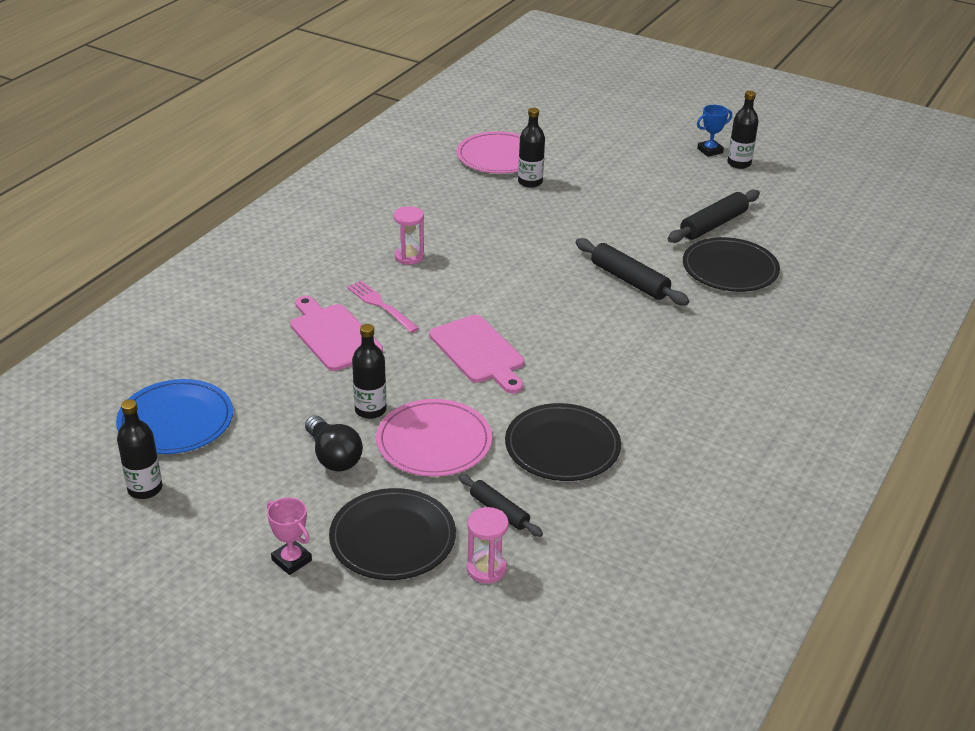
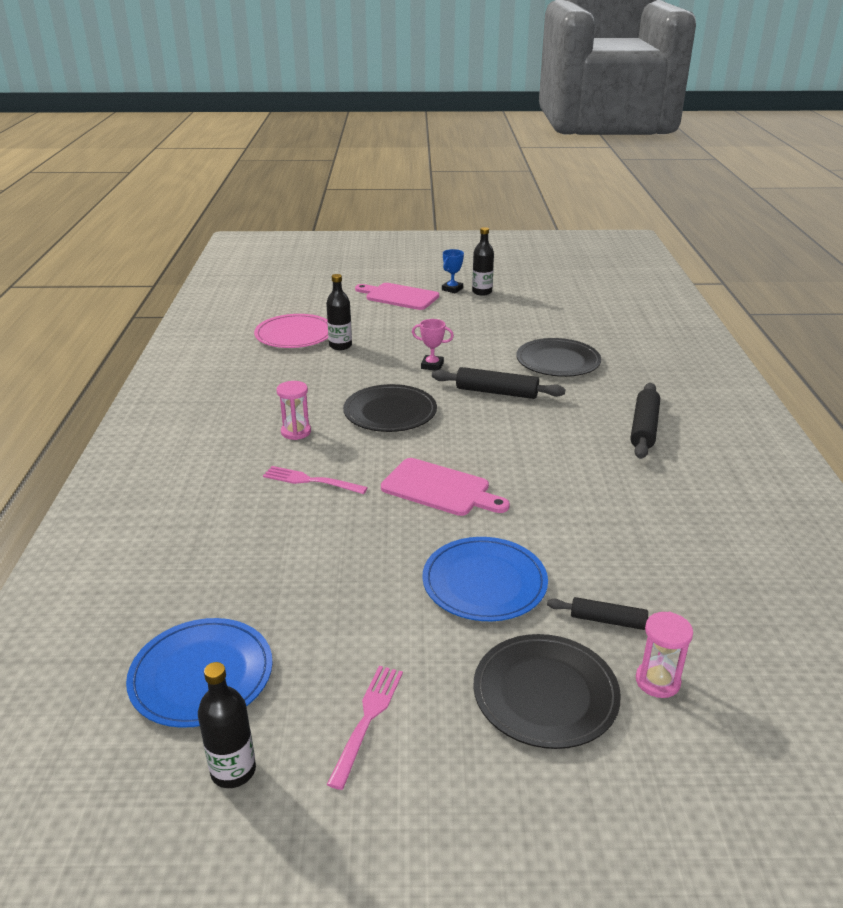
camera: 30 degrees left, 5 degrees down
pink trophy [267,497,312,575] -> pink trophy moved to [412,319,454,371]
pink cutting board [290,296,383,371] -> pink cutting board moved to [355,283,439,310]
black light bulb [305,415,363,471] -> none
black bottle [352,324,387,419] -> none
pink plate [376,399,492,477] -> blue plate [422,537,548,621]
black plate [505,403,621,481] -> black plate moved to [343,384,437,432]
black rolling pin [668,190,760,243] -> black rolling pin moved to [630,383,660,459]
none -> pink fork [327,666,403,790]

